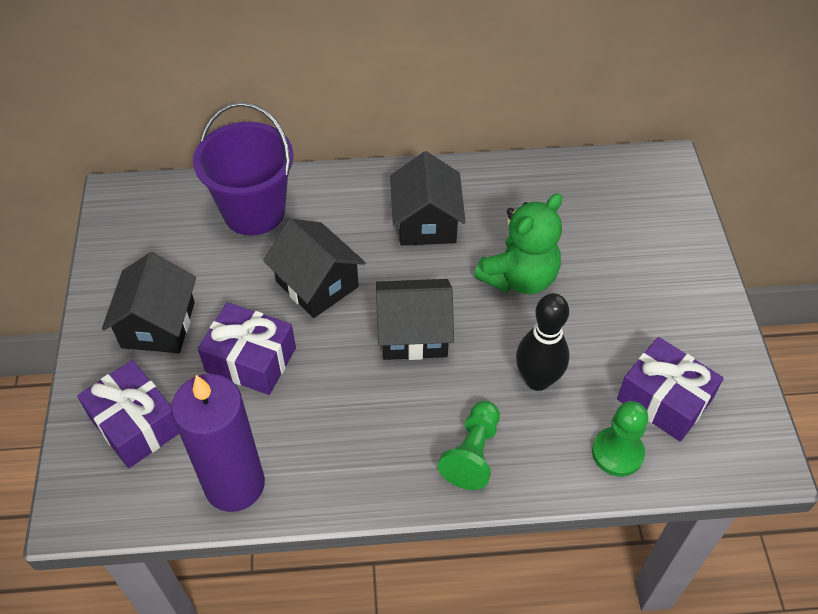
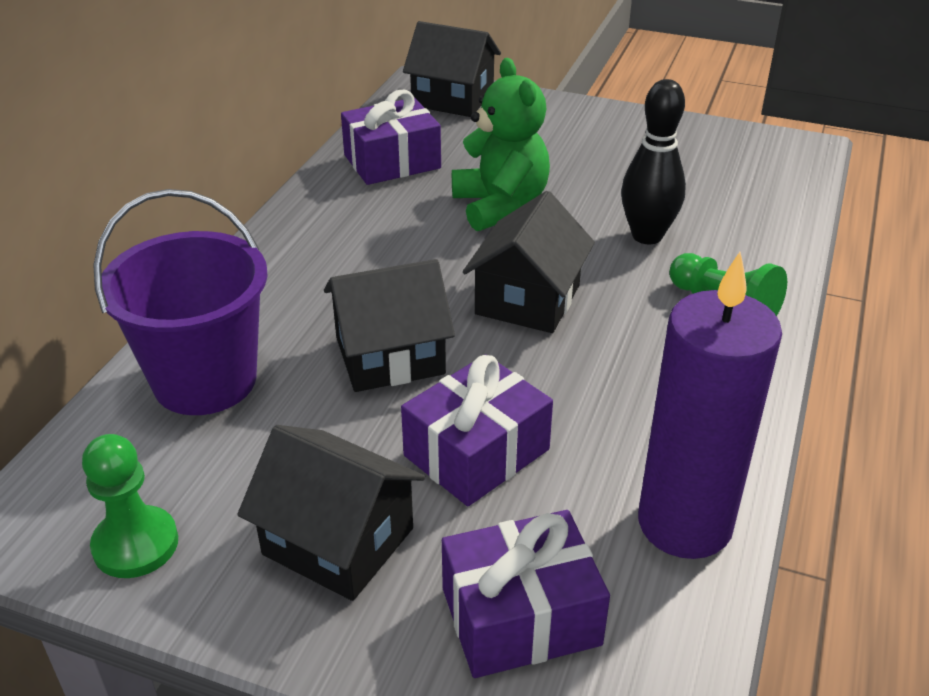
camera: 65 degrees left, 15 degrees down
black house [390,151,466,245] -> black house moved to [403,21,501,117]
green pawn [592,401,648,477] -> green pawn moved to [82,434,178,578]
purple gift [617,337,724,442] -> purple gift moved to [341,90,441,185]

